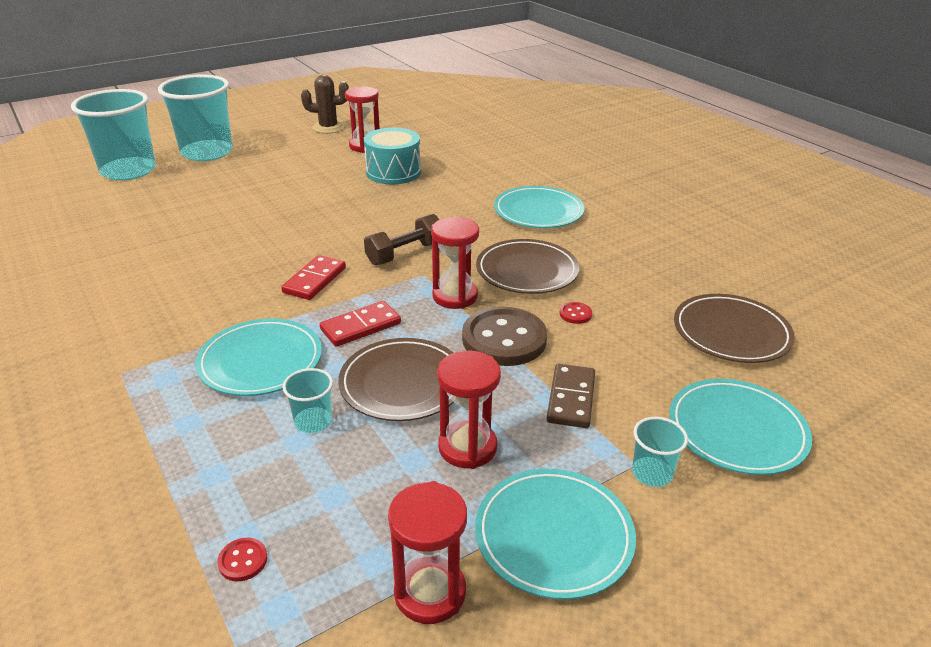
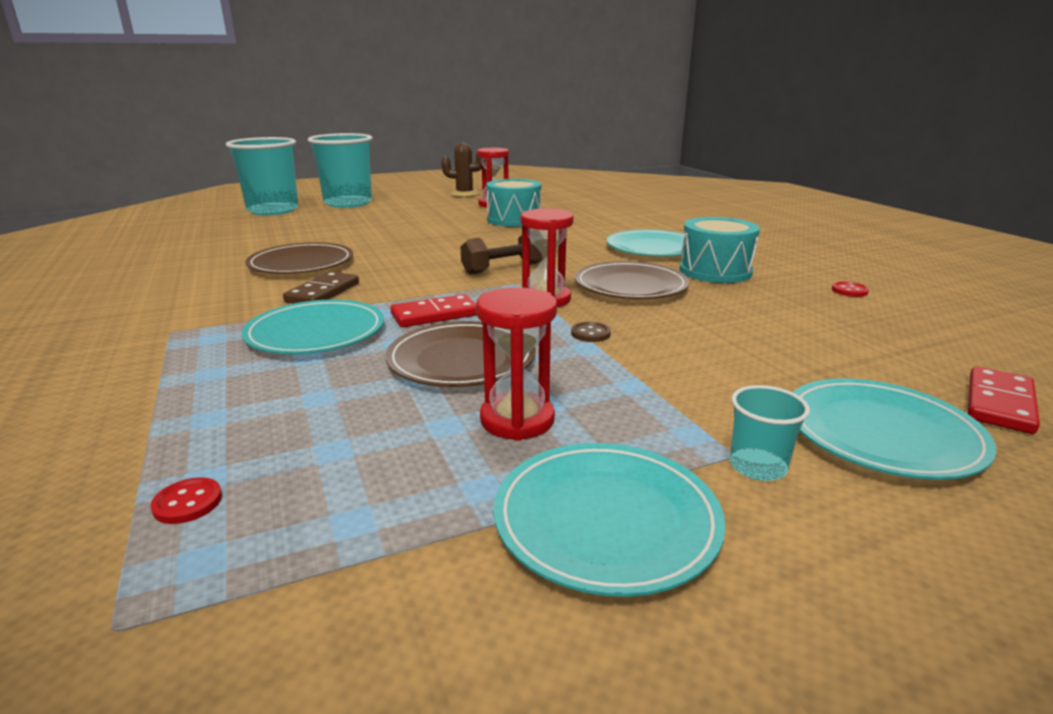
camera: 10 degrees right, 10 degrees down
red domino [281,255,346,300] -> red domino moved to [968,366,1040,434]
turquoise cup [282,368,333,433] -> none
red hourglass [388,481,467,624] -> none
brown button [462,307,547,366] -> brown button [571,322,611,342], size x0.40
brown domino [547,364,595,428] -> brown domino moved to [283,272,359,303]
red button [560,302,592,324] -> red button moved to [832,282,869,297]
brown plate [674,294,795,363] -> brown plate moved to [245,242,353,274]
none -> turquoise drum [679,217,760,283]

